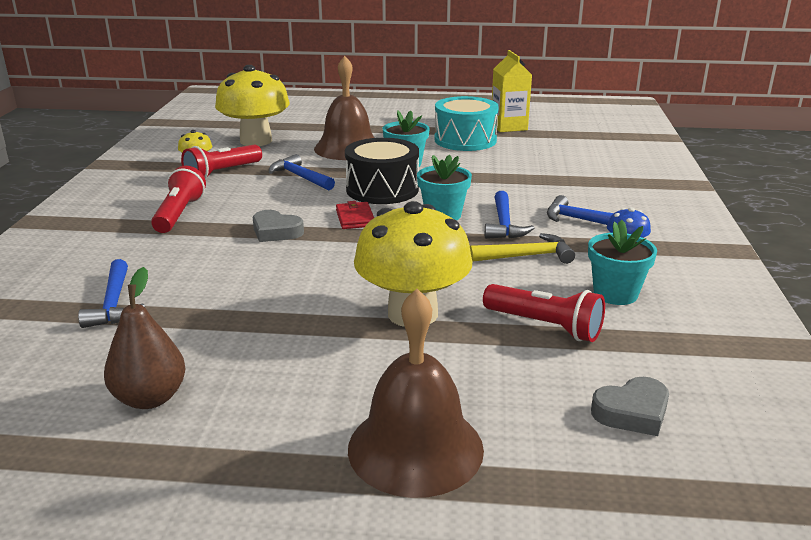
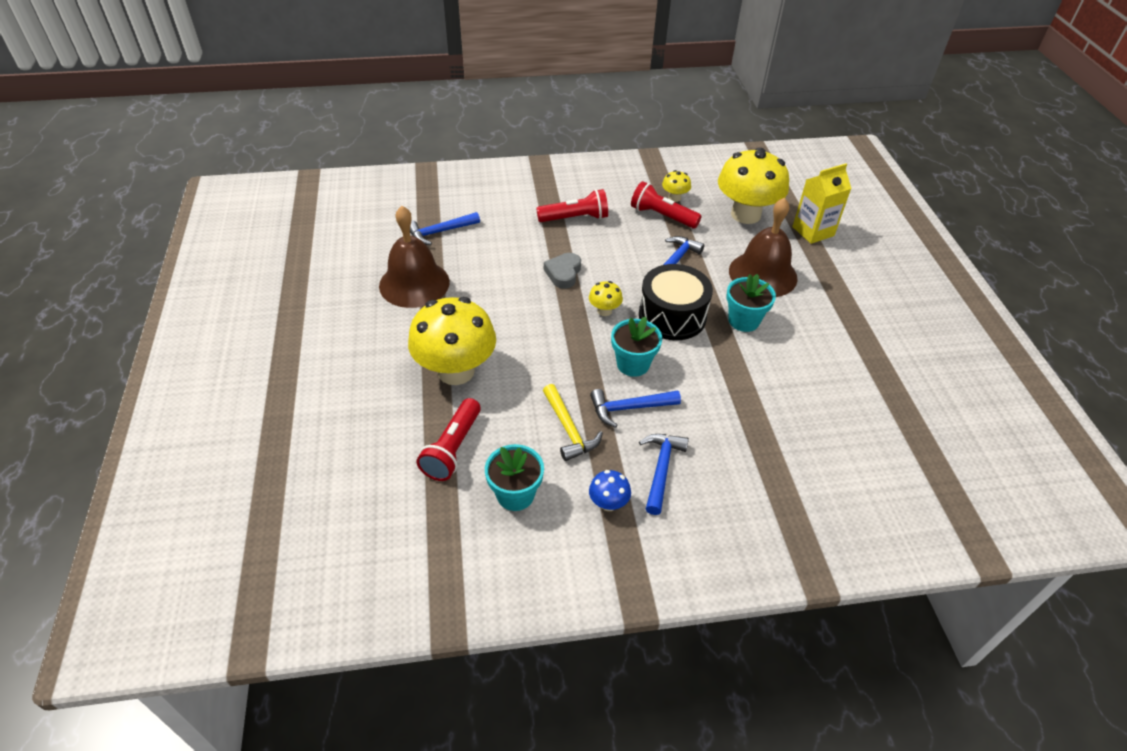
camera: 75 degrees right, 20 degrees up
brown pear [104,267,186,409] -> none
red wallet [336,201,374,229] -> yellow mushroom [589,281,623,316]
brown bell [348,289,484,498] -> brown bell moved to [379,206,450,308]
turquoise drum [434,96,499,151] -> none
yellow carton [492,50,532,132] -> yellow carton moved to [792,163,851,244]
grey heart [591,376,669,436] -> none

